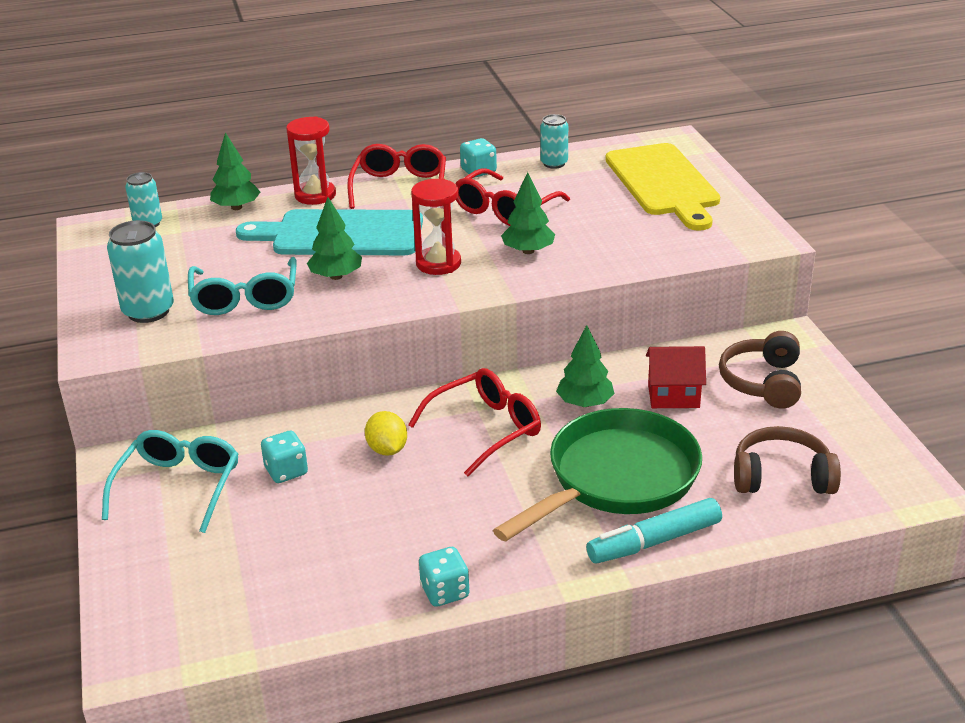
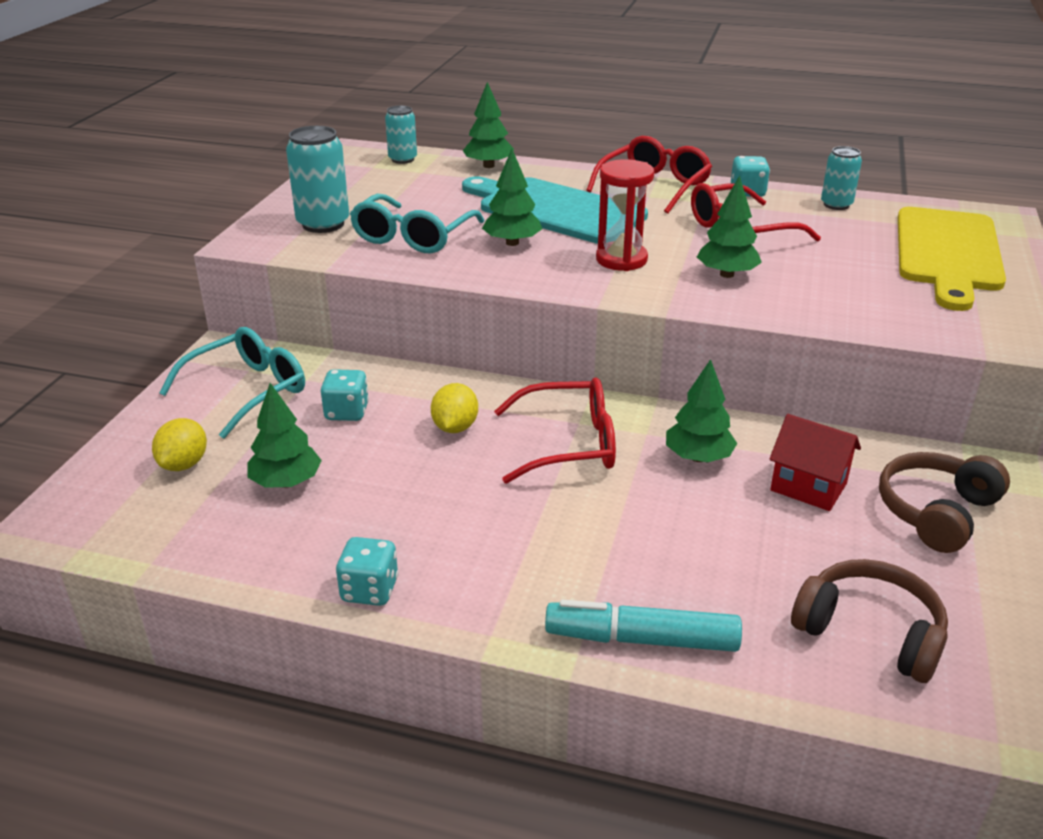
camera: 30 degrees right, 0 degrees up
red hourglass [286,116,336,205] -> none
green pan [493,408,702,541] -> none
none -> yellow lemon [152,418,207,471]
none -> green tree [248,383,322,488]

